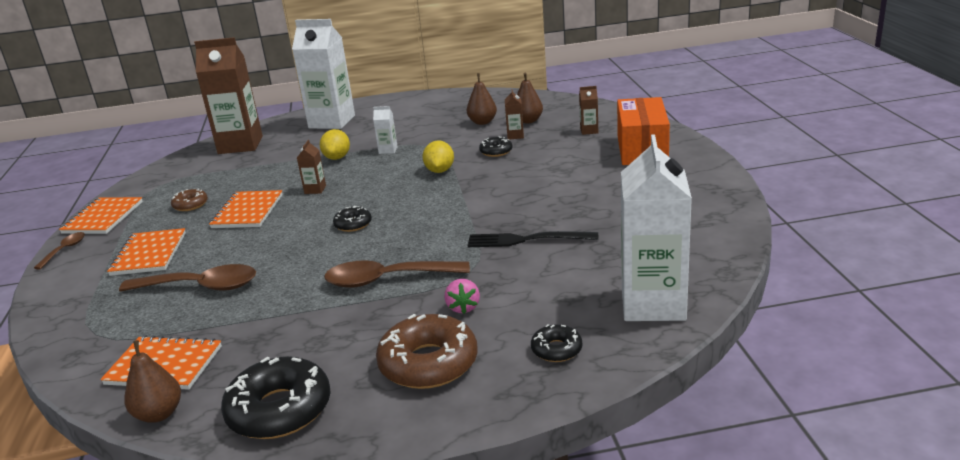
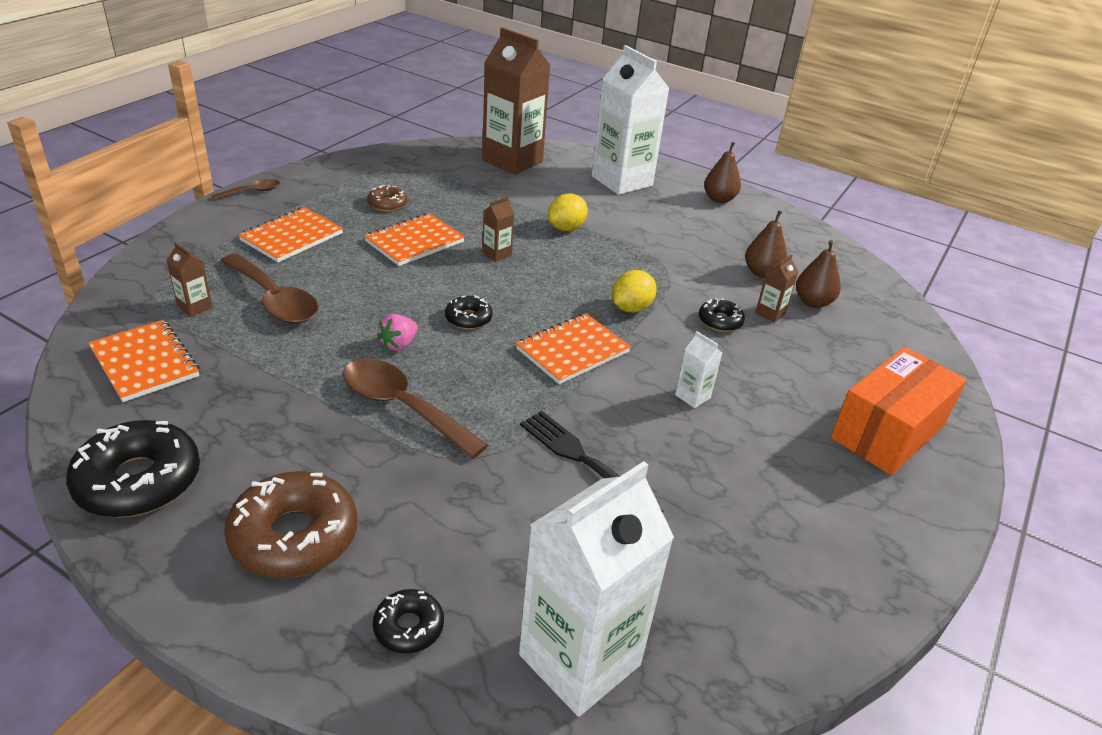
camera: 35 degrees right, 10 degrees up
orange notebook [59,197,143,234] -> orange notebook moved to [516,313,631,384]
brown pear [125,340,181,423] -> brown pear moved to [704,142,741,203]
white carton [373,106,398,154] -> white carton moved to [675,331,722,408]
pink strawberry [445,279,480,314] -> pink strawberry moved to [377,314,418,351]
brown carton [579,86,598,135] -> brown carton moved to [166,242,213,317]

